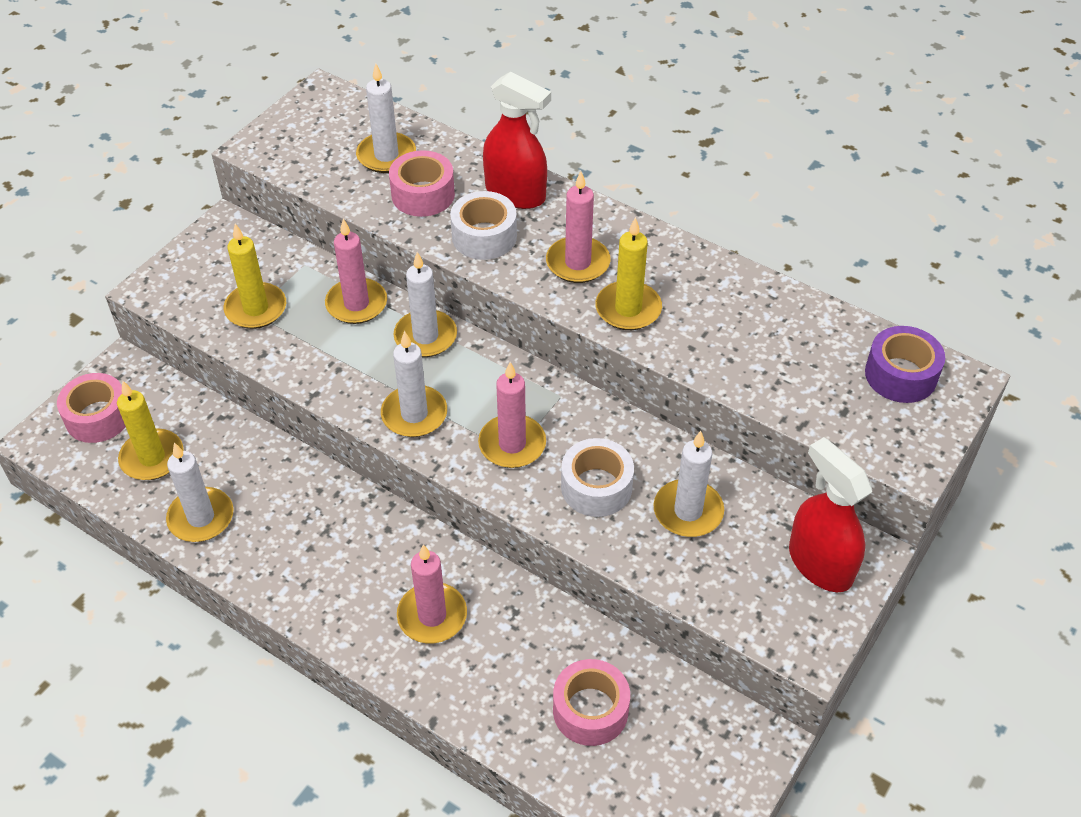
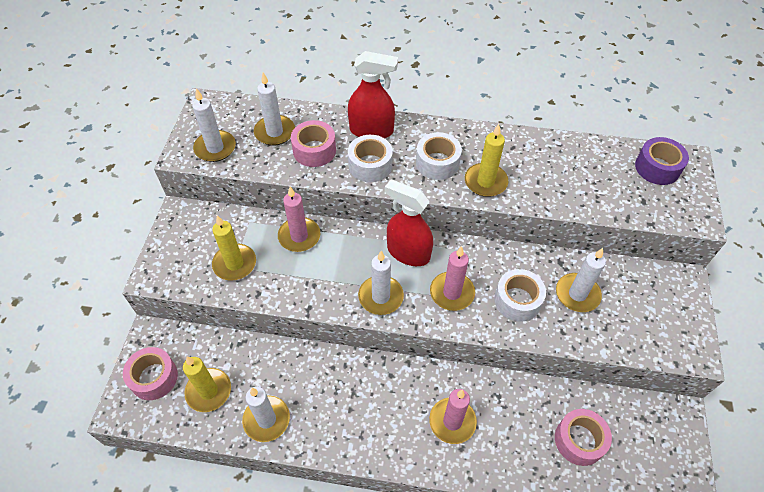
camera: 25 degrees left, 5 degrees up
white candle [393,252,457,357] -> white candle moved to [192,88,236,162]
pink candle [546,171,611,283] -> white tape [416,132,462,180]
red spray bottle [789,437,872,592] -> red spray bottle moved to [385,179,433,266]

